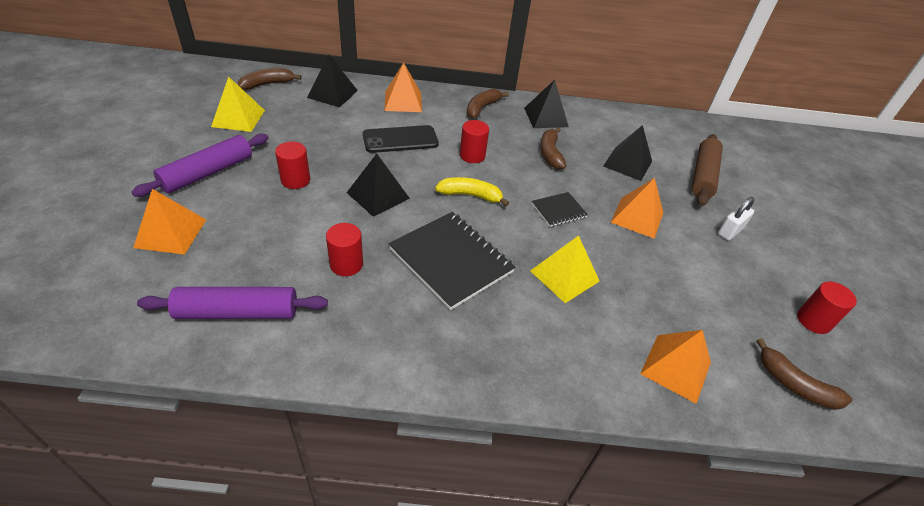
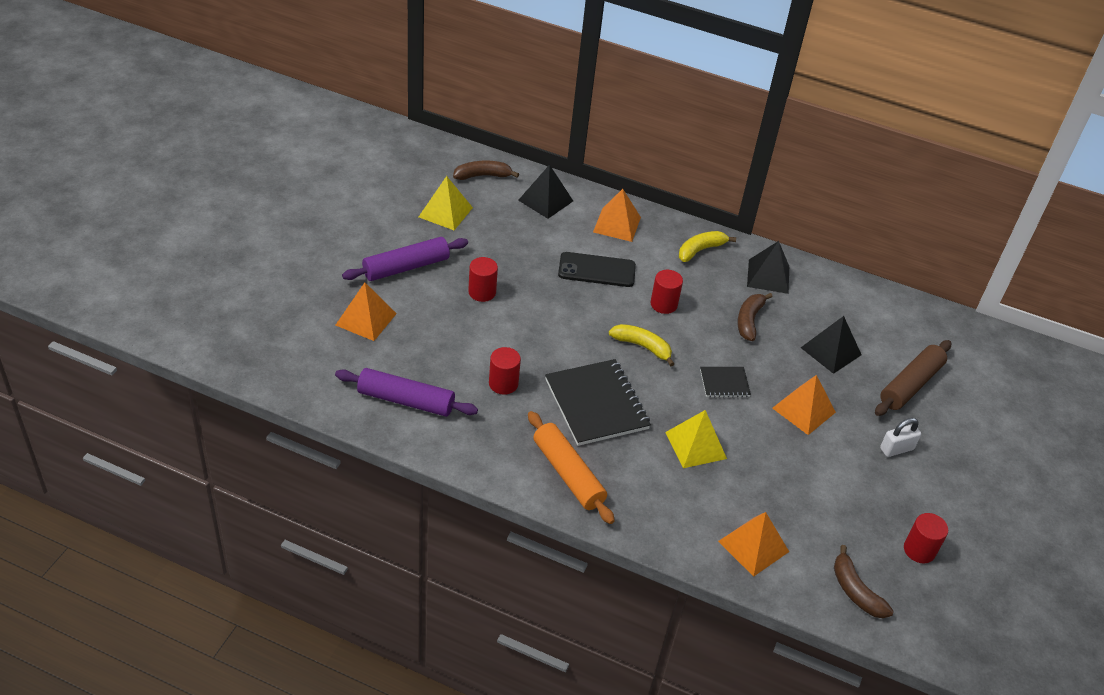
camera: 20 degrees right, 0 degrees up
black pyramid [346,154,410,217] -> none
brown banana [467,89,509,119] -> yellow banana [679,231,736,262]
none -> orange rolling pin [528,411,615,524]

